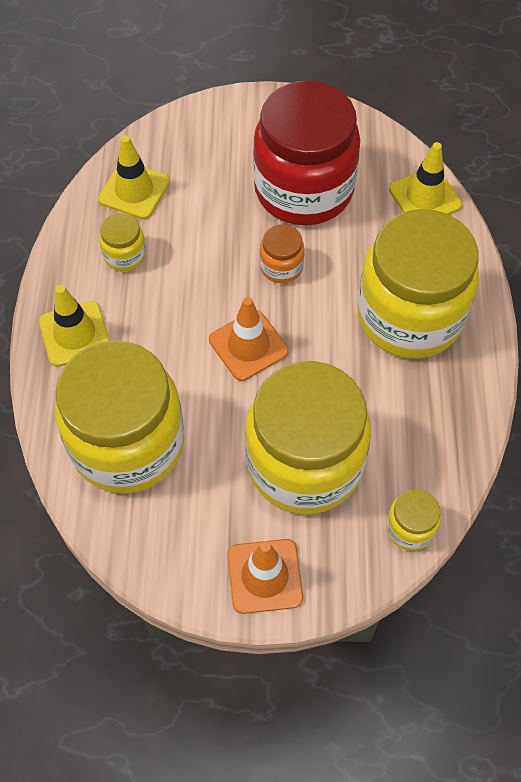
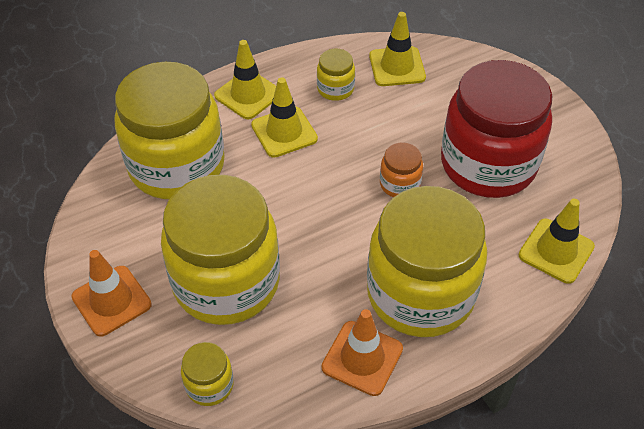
camera: 60 degrees right, 10 degrees down
orange traffic cone [209,297,289,381] -> orange traffic cone moved to [322,309,403,396]
none -> yellow traffic cone [251,77,318,158]

